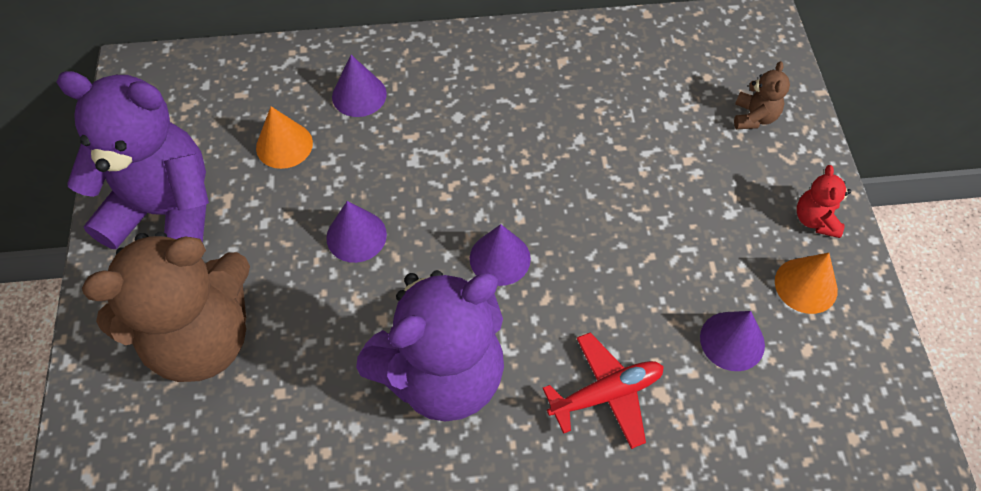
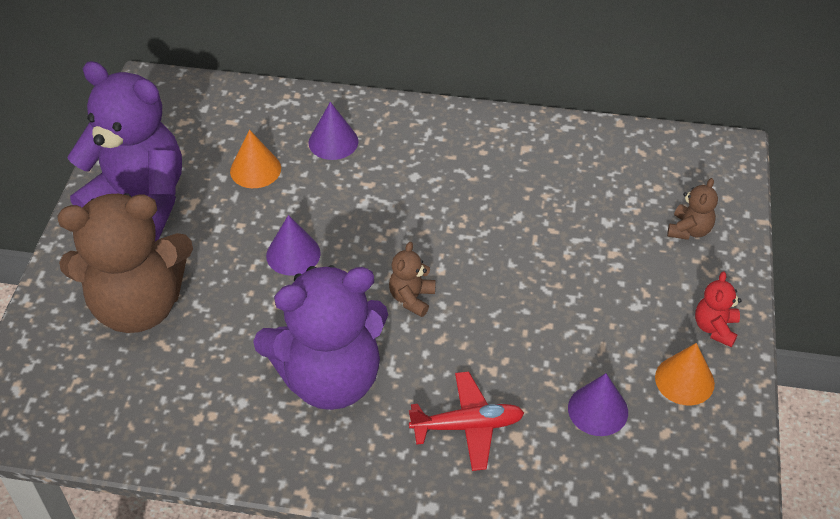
camera: 15 degrees right, 10 degrees down
purple cone [470,224,531,286] -> brown teddy bear [389,242,436,317]

